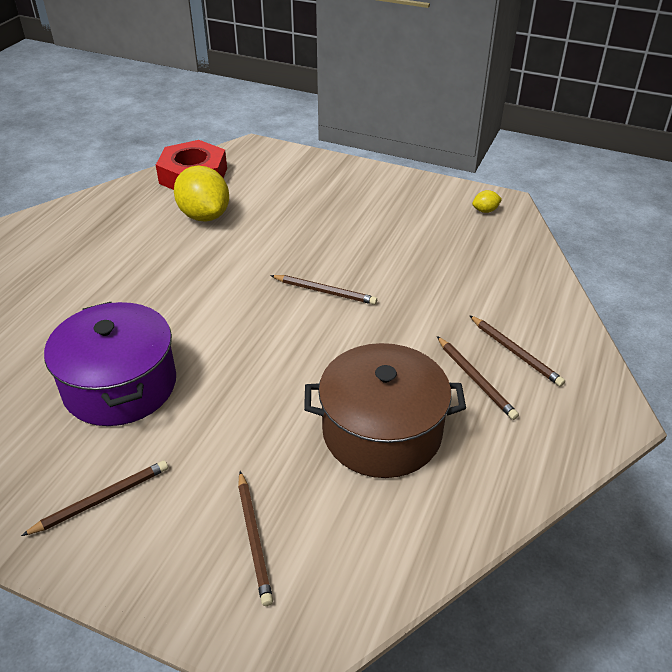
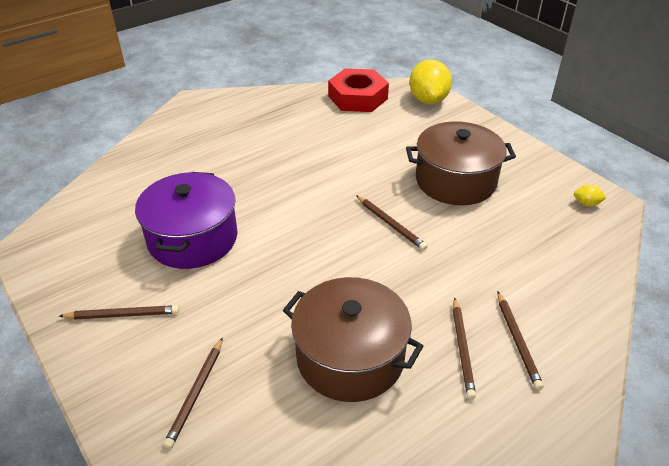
camera: 30 degrees right, 0 degrees up
yellow lemon [174,166,229,222] -> yellow lemon moved to [409,59,452,104]
none -> brown pot [406,121,516,205]

